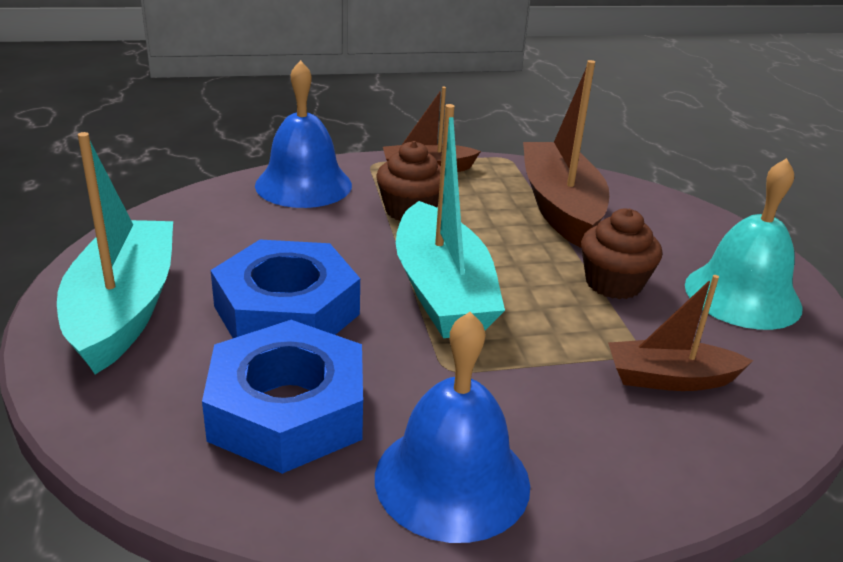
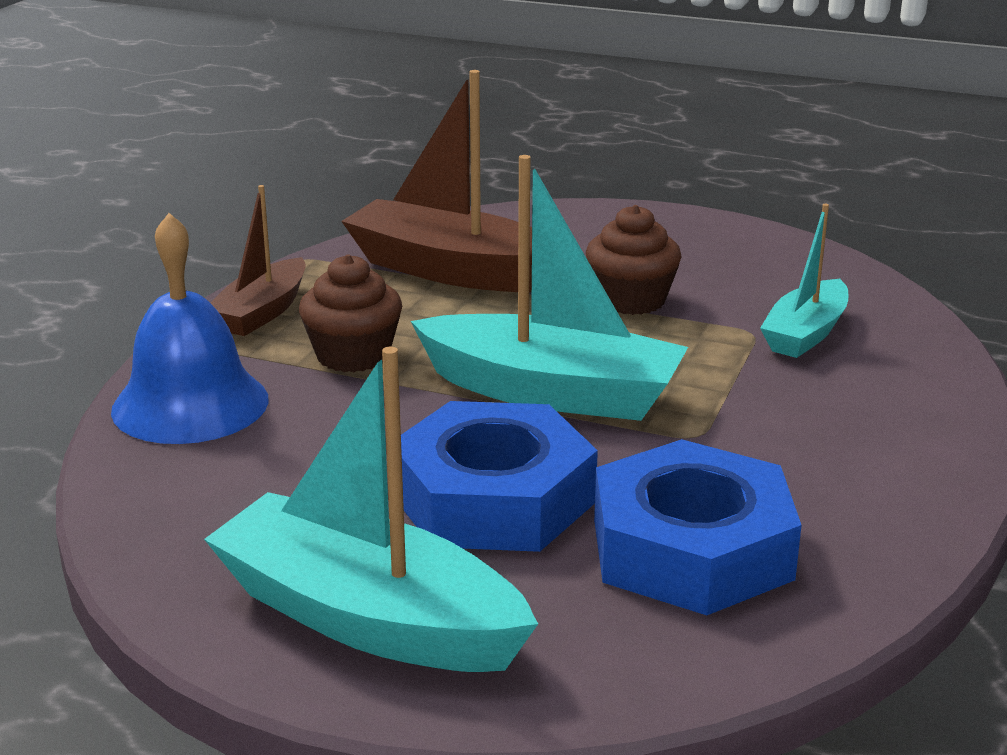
camera: 55 degrees left, 5 degrees down
blue bell [375,312,530,543] -> none
brown boat [608,275,753,391] -> turquoise boat [760,204,848,358]
turquoise bell [685,158,803,330] -> none

